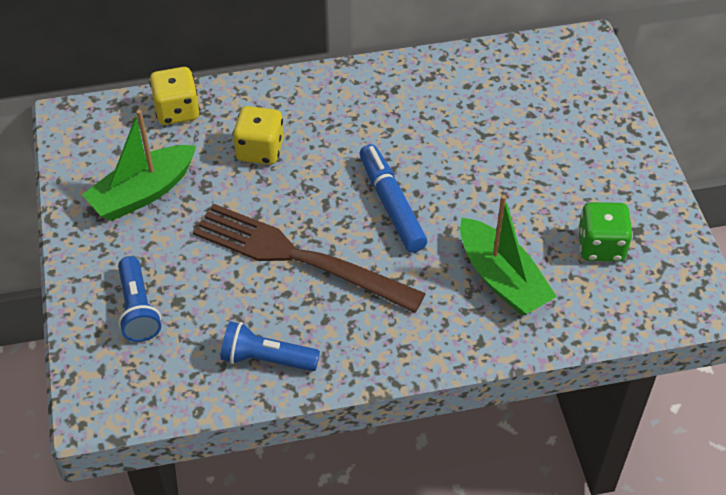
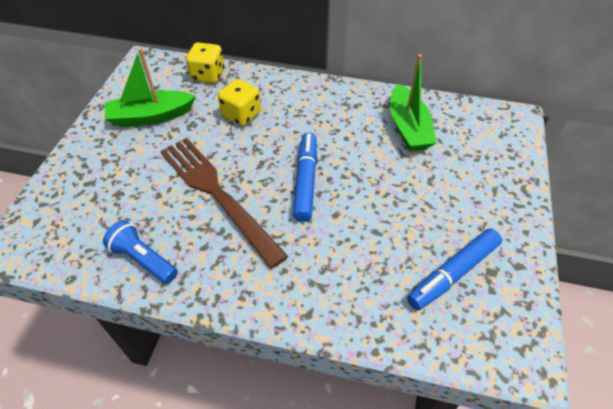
camera: 25 degrees right, 0 degrees up
blue flashlight [118,256,161,342] -> none
green boat [460,195,557,316] -> green boat moved to [390,54,437,151]
green dice [578,202,633,261] -> blue marker [407,228,502,310]

